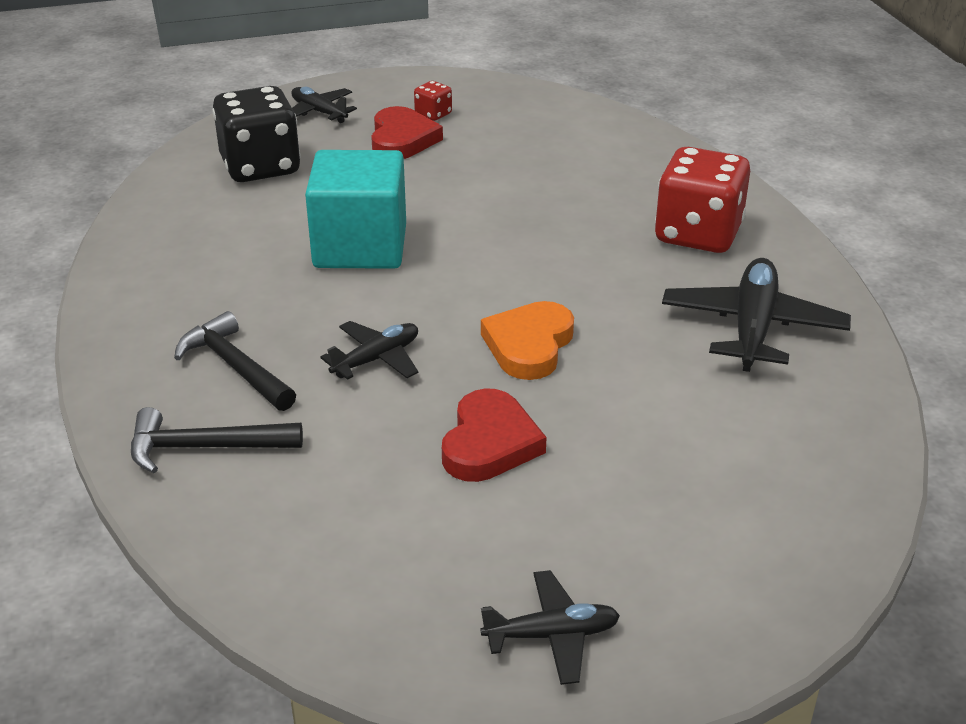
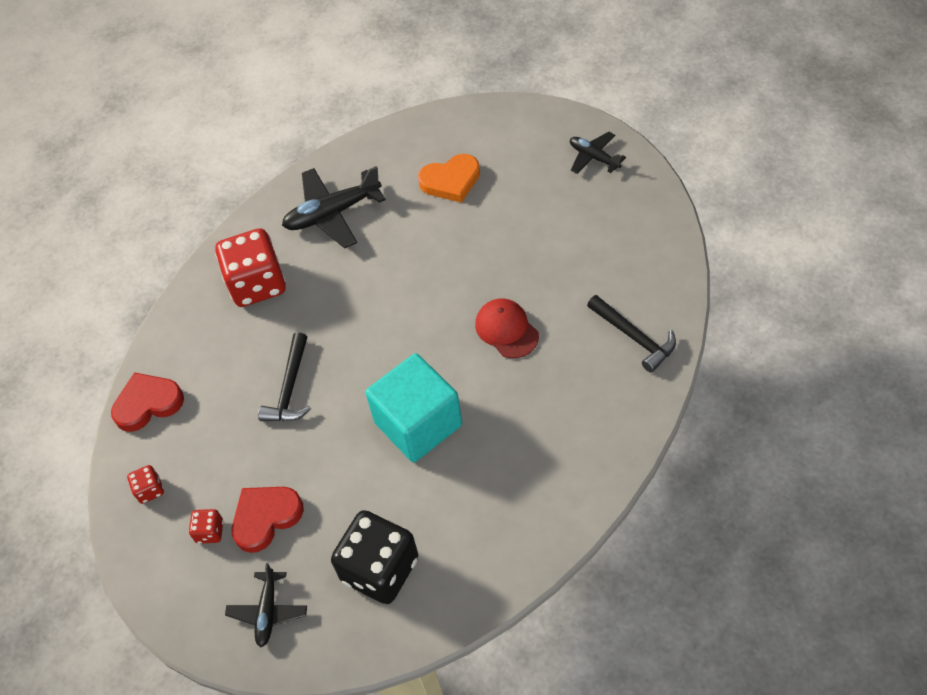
camera: 125 degrees left, 20 degrees up
black hammer [174,311,296,411] -> black hammer moved to [258,332,311,422]
black plane [320,321,418,380] -> red cap [475,299,539,358]
red heart [442,388,547,482] -> red heart moved to [111,372,184,432]
orange heart [481,301,574,380] -> orange heart moved to [418,154,480,203]
none -> red dice [127,465,164,504]

